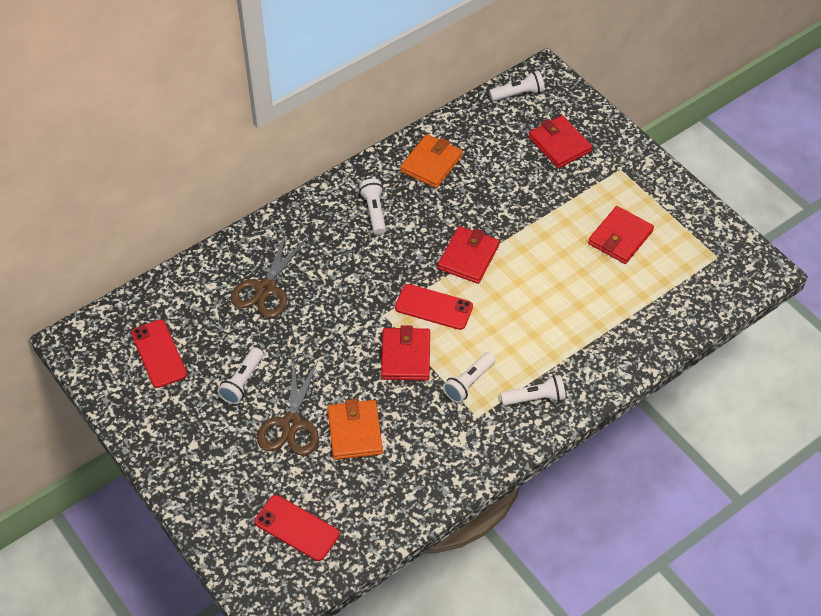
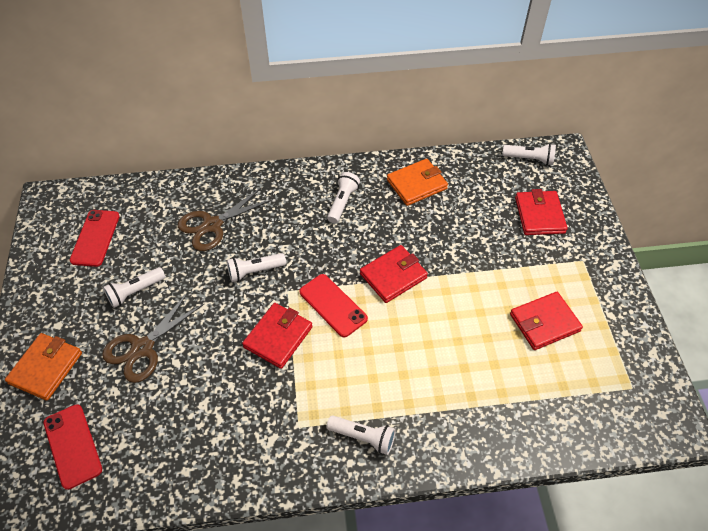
camera: 30 degrees right, 0 degrees up
orange wallet [327,399,383,460] -> orange wallet moved to [5,333,82,401]
white flashlight [443,352,496,403] -> white flashlight moved to [227,253,286,282]

